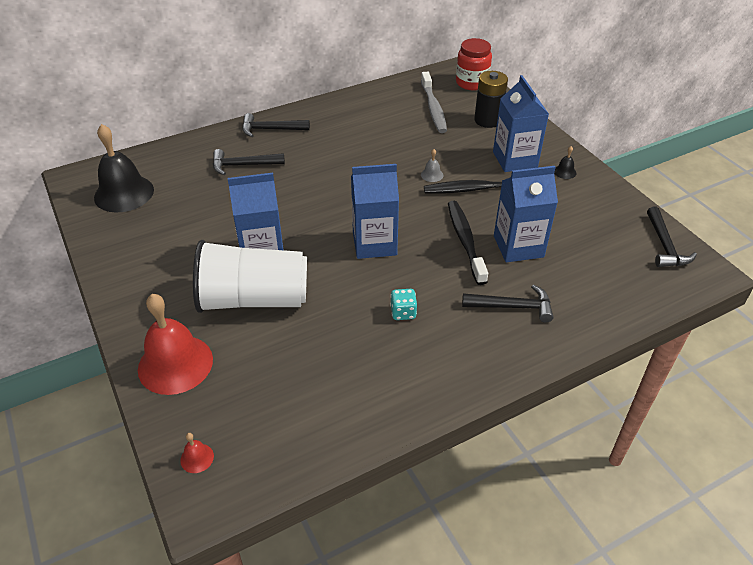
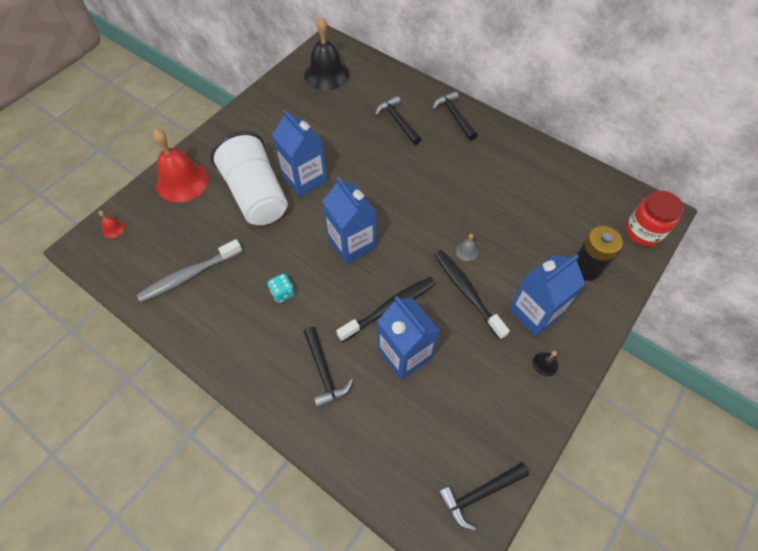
camera: 65 degrees right, 15 degrees up
grey toothbrush [421,72,447,133] -> grey toothbrush moved to [137,239,242,302]

